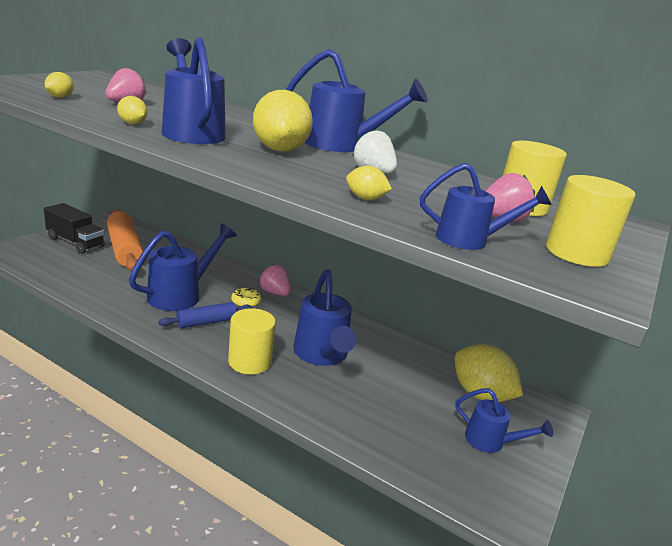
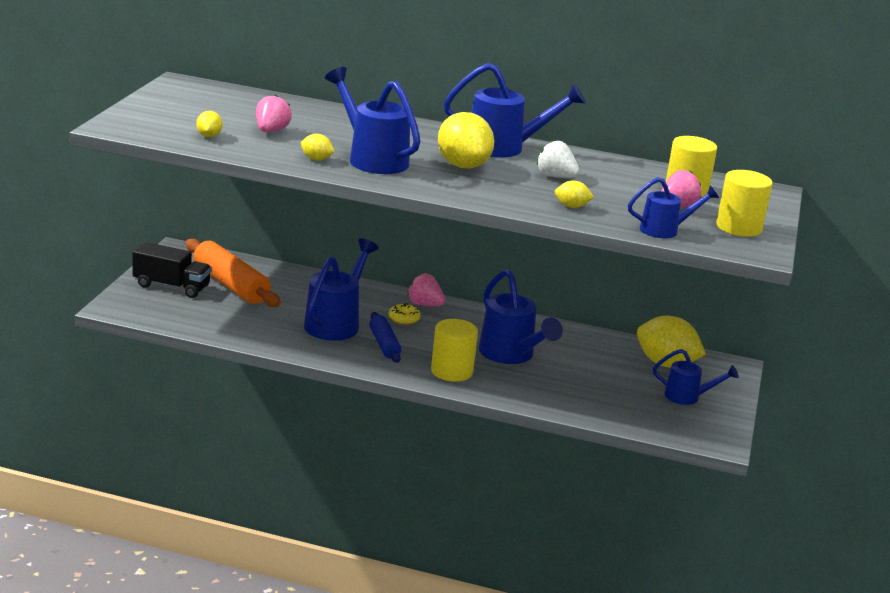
camera: 15 degrees left, 0 degrees up
blue rolling pin [159,302,252,329] -> blue rolling pin turned 60 degrees counterclockwise [370,312,401,363]

